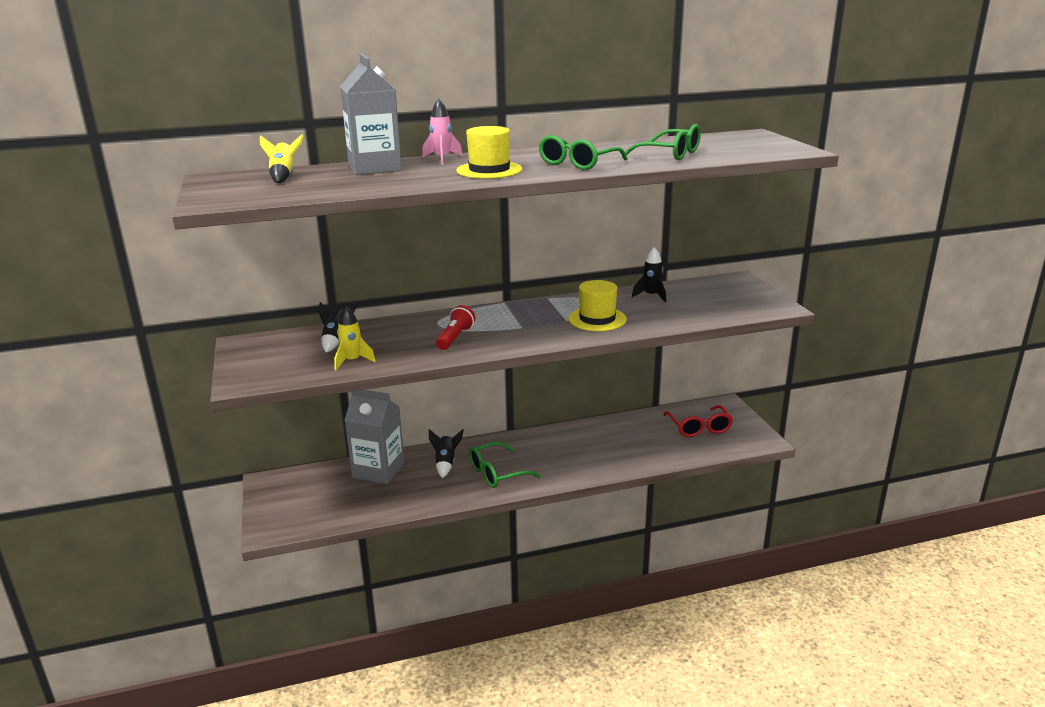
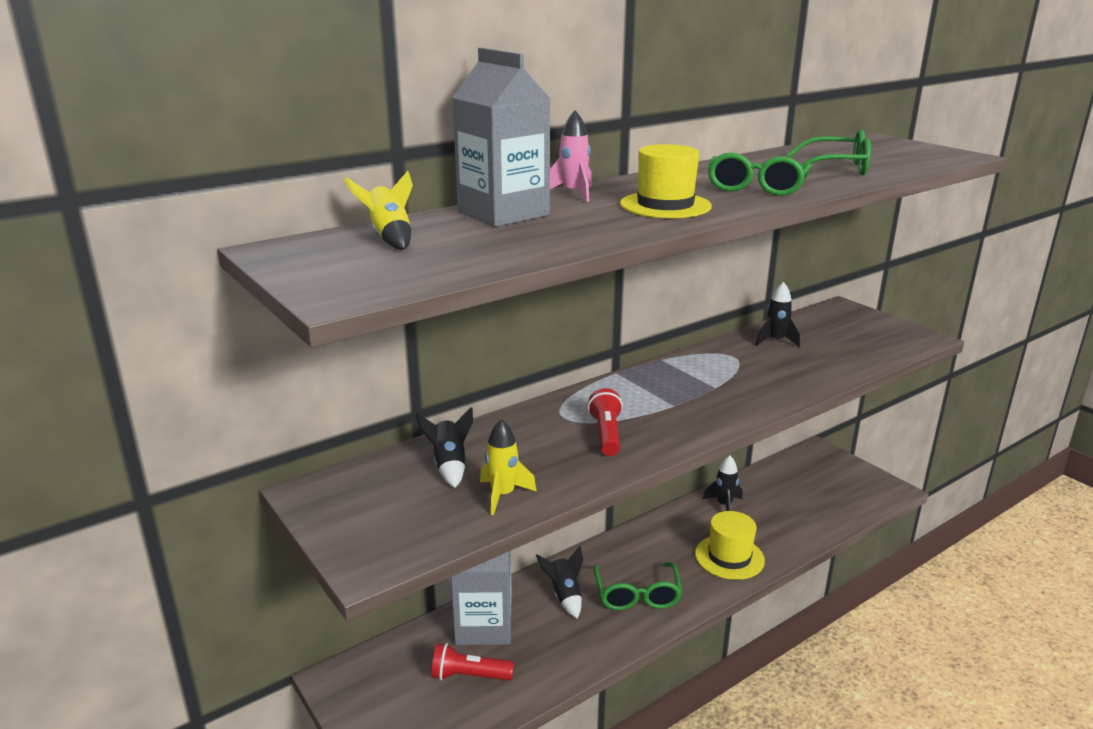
camera: 20 degrees left, 0 degrees up
green glasses [469,442,541,488] -> green glasses turned 45 degrees counterclockwise [593,562,682,610]
yellow hat [568,280,627,331] -> yellow hat moved to [695,511,765,580]
red glasses [663,405,733,437] -> none
none -> red flashlight [431,643,514,680]
none -> black rocket [702,455,742,511]

